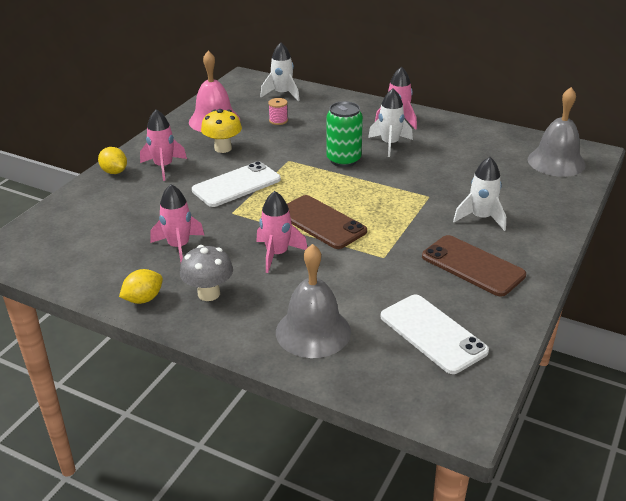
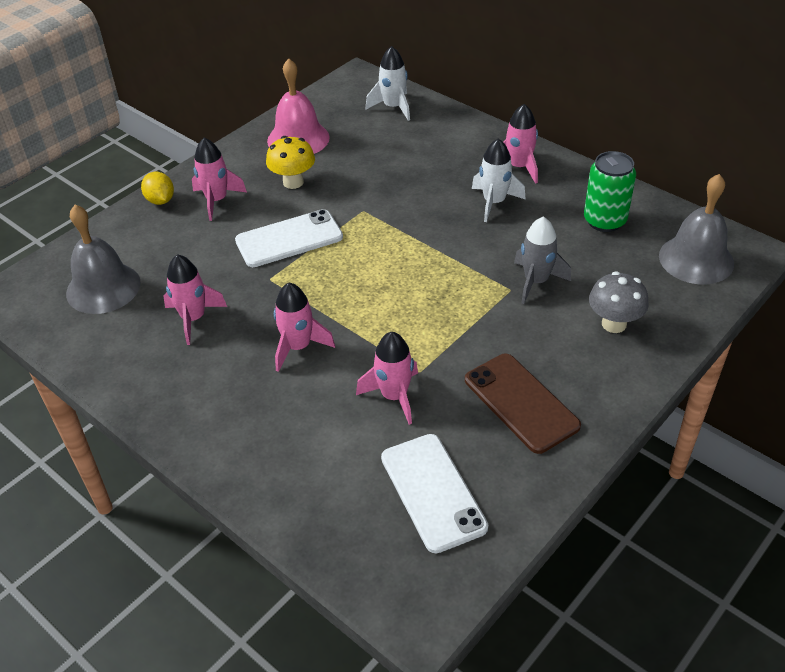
camera: 15 degrees right, 10 degrees up
yellow lemon [119,269,163,304] -> none
grey mushroom [180,245,233,301] -> grey mushroom moved to [589,271,649,333]
pink spool [268,98,288,125] -> none
grey bell [276,244,351,358] -> grey bell moved to [66,205,141,314]
brown phone [287,195,367,249] -> none
green can [327,101,363,167] -> green can moved to [584,151,636,232]
white rocket [453,157,506,231] -> none
none -> pink rocket [356,332,418,425]
none -> grey rocket [514,216,571,304]

